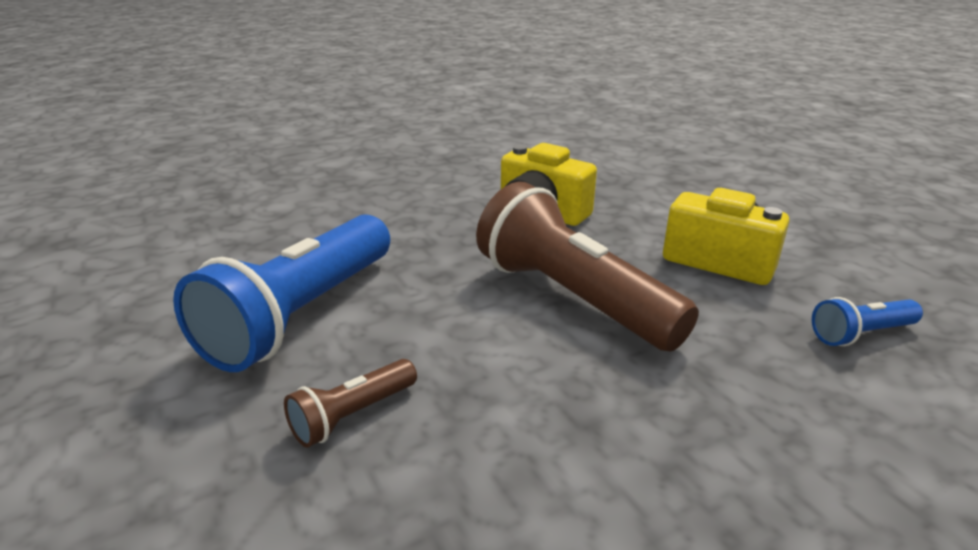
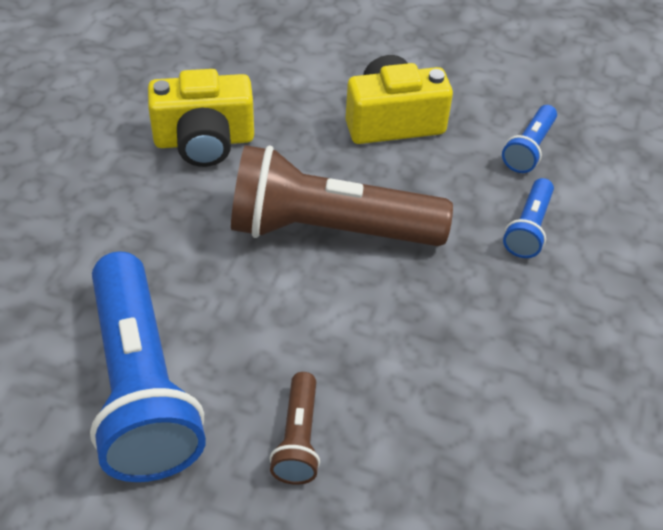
camera: 45 degrees left, 20 degrees up
none -> blue flashlight [503,178,554,258]

